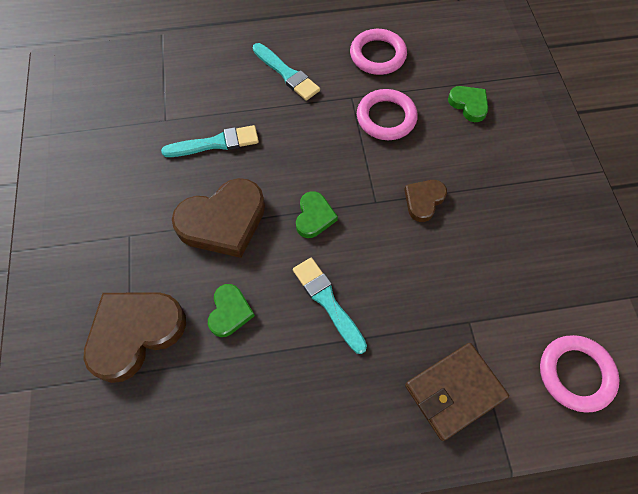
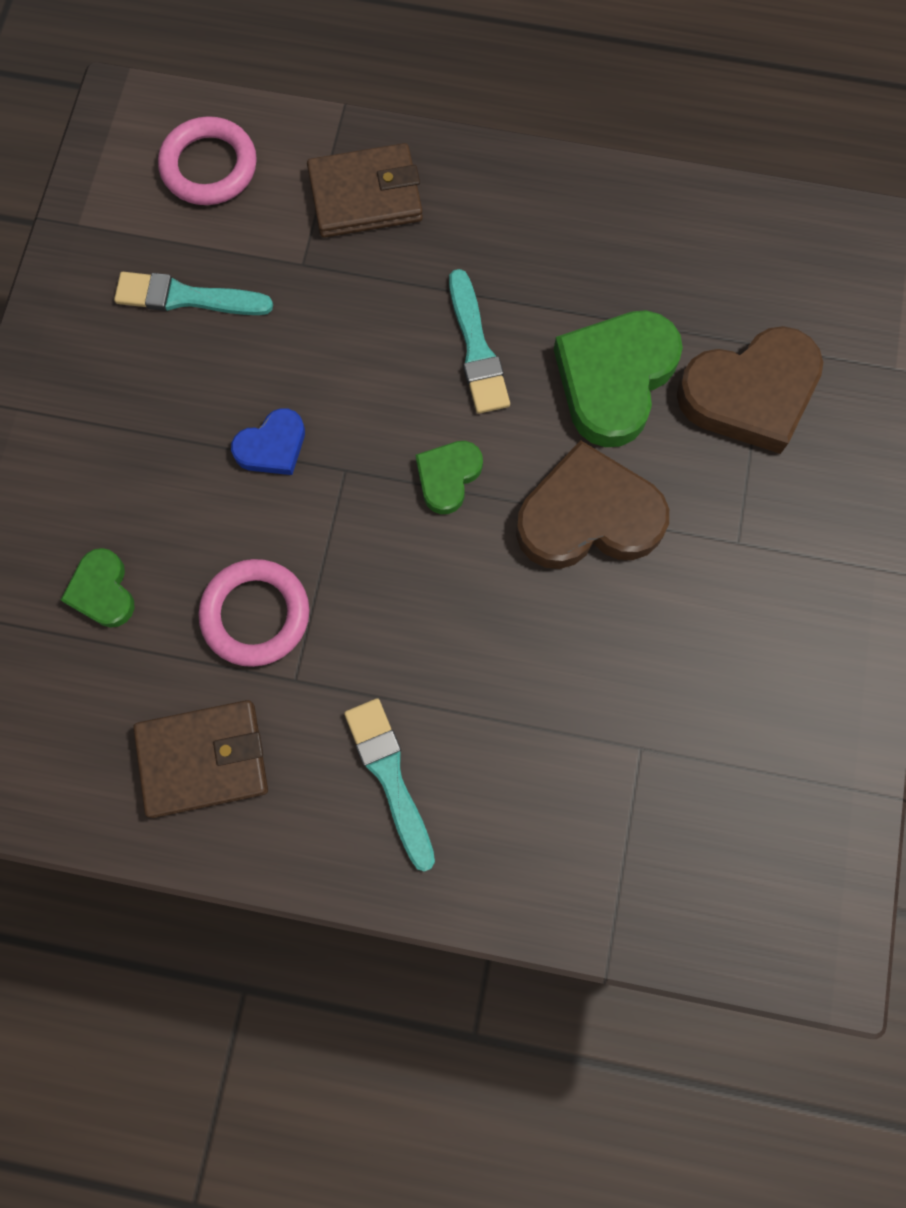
camera: 160 degrees left, 10 degrees up
turquoise brush [161,125,259,157] -> turquoise brush moved to [114,272,273,315]
green heart [208,284,255,337] -> green heart [554,310,683,447], size x1.90
pink ring [350,29,407,75] -> brown wallet [133,700,268,818]
brown heart [404,180,447,222] -> blue heart [231,408,305,475]

